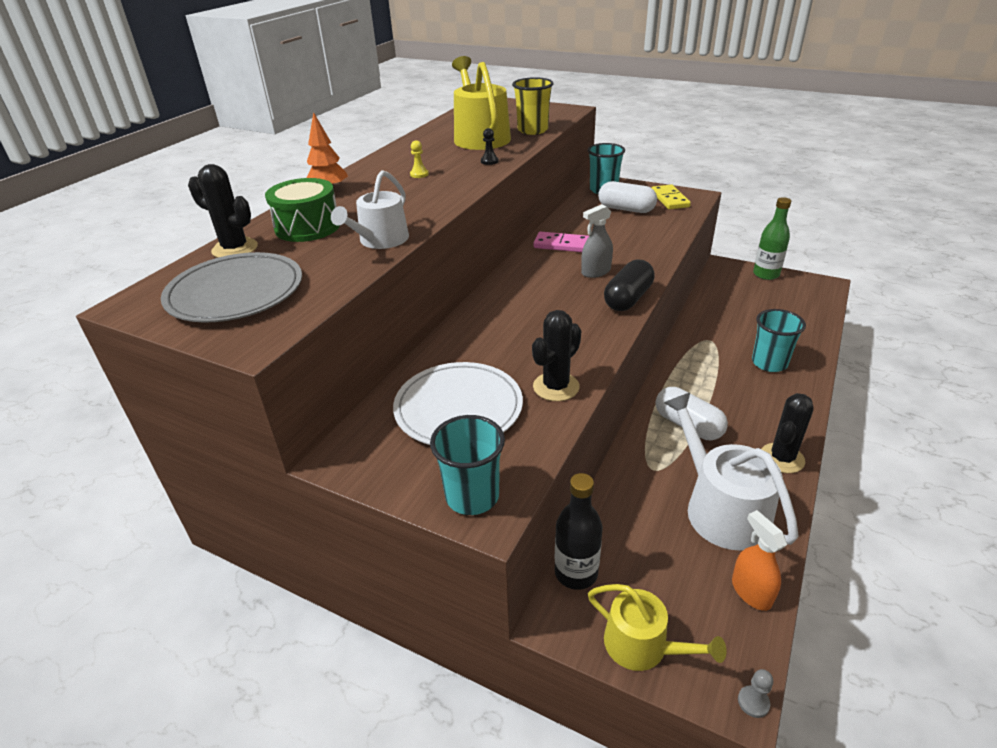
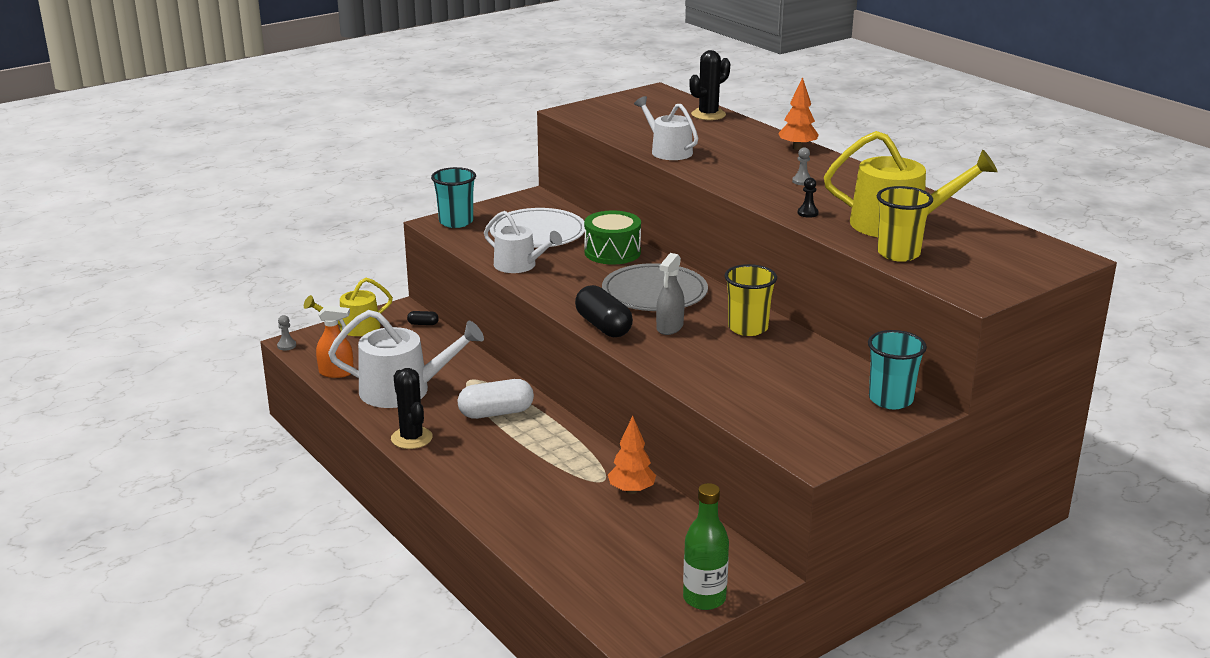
camera: 115 degrees right, 10 degrees down
grey plate [161,252,302,323] -> grey plate moved to [602,263,708,311]
green drum [265,178,340,242] -> green drum moved to [584,211,641,265]
yellow pawn [410,140,429,178] -> grey pawn [792,147,811,185]
black cactus [532,310,581,401] -> white watering can [484,211,562,273]
pink domino [534,232,589,252] -> yellow cup [725,264,777,336]
black bottle [555,473,603,590] -> black capsule [407,311,439,325]
grey spray bottle [581,204,613,278] -> grey spray bottle turned 150 degrees counterclockwise [656,253,685,335]
white capsule [598,181,657,213] -> none
yellow domino [651,185,691,210] -> none
turquoise cup [752,309,806,372] -> none
none -> orange tree [608,416,656,494]

